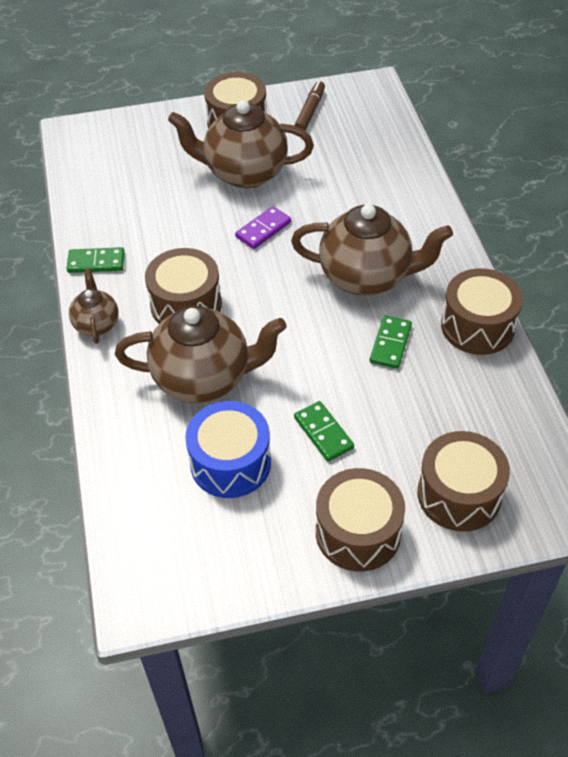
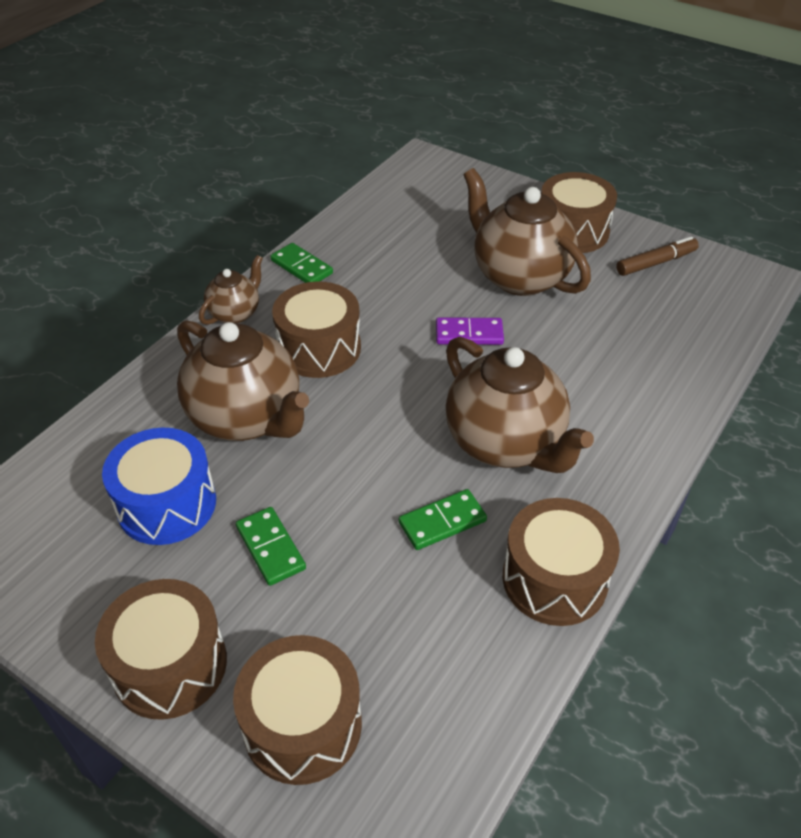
camera: 45 degrees right, 5 degrees down
green domino [294,401,354,462] -> green domino turned 45 degrees counterclockwise [236,507,306,586]

